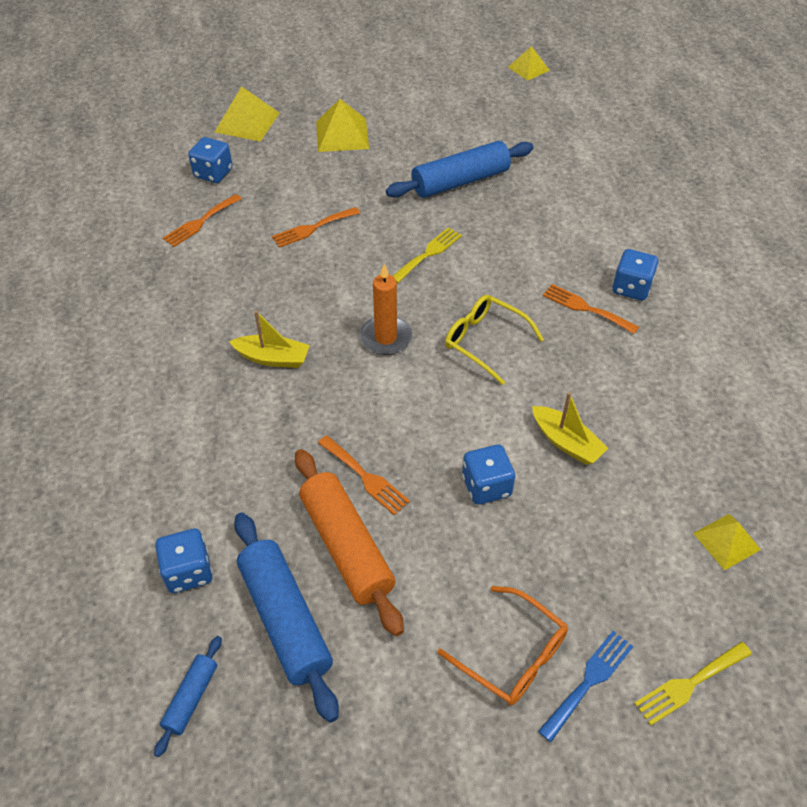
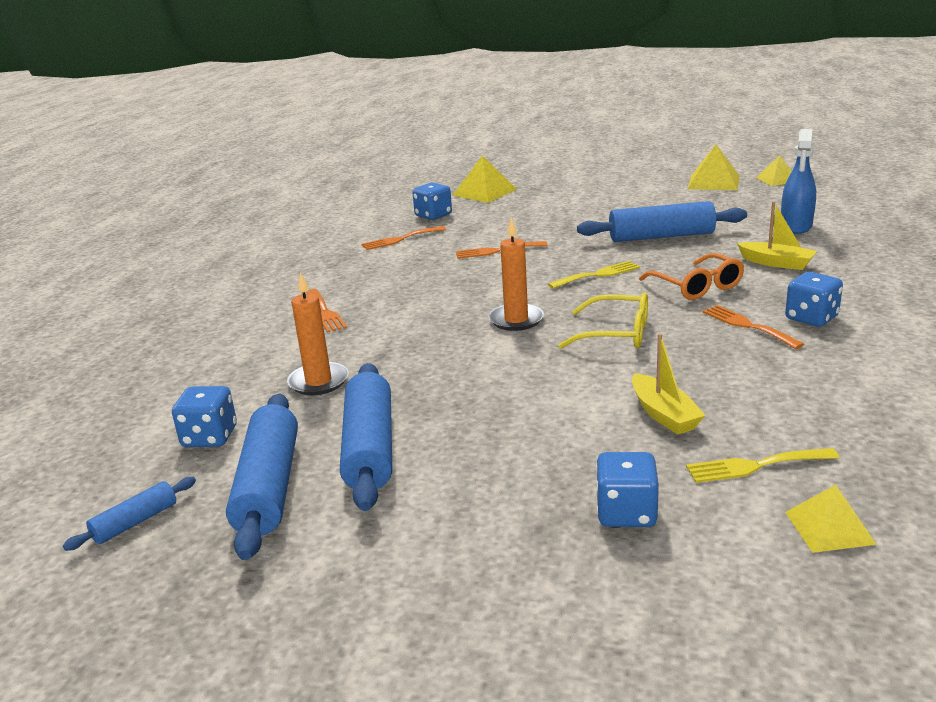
camera: 25 degrees right, 25 degrees down
yellow boat [229,310,310,368] -> yellow boat moved to [737,201,817,270]
orange rolling pin [295,449,404,636] -> blue rolling pin [340,363,392,511]
yellow pyramid [316,99,369,152] -> yellow pyramid moved to [688,144,740,190]
orange fork [318,435,410,515] -> orange fork moved to [306,289,347,333]
orange glasses [438,586,568,706] -> orange glasses moved to [639,253,744,300]
yellow glasses [445,295,544,385] -> yellow glasses turned 135 degrees clockwise [558,293,648,349]
blue dice [462,444,515,505] -> blue dice moved to [596,452,659,527]
blue fork [538,631,634,742] -> none
yellow fork [634,641,752,726] -> yellow fork moved to [686,448,839,483]
none -> orange candle [287,272,349,395]
none -> blue spray bottle [781,129,816,234]

